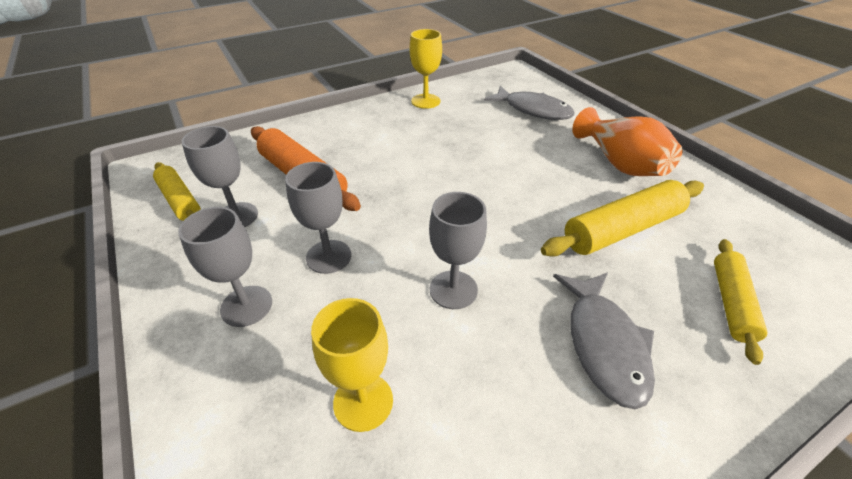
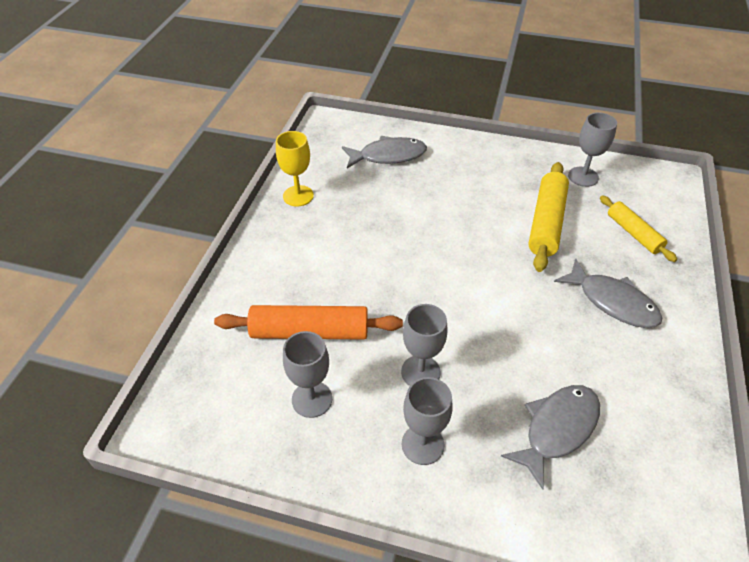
camera: 45 degrees left, 5 degrees up
yellow rolling pin [153,162,201,221] -> none
yellow goblet [311,298,393,432] -> grey fish [501,385,600,490]
grey goblet [429,192,487,309] -> grey goblet moved to [568,112,617,187]
orange vase [572,107,683,176] -> none

